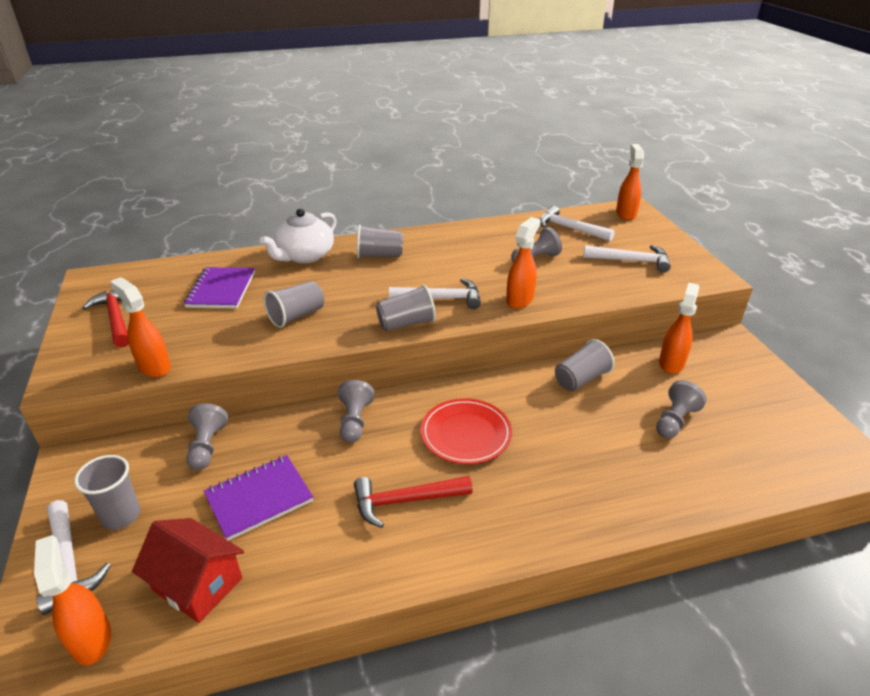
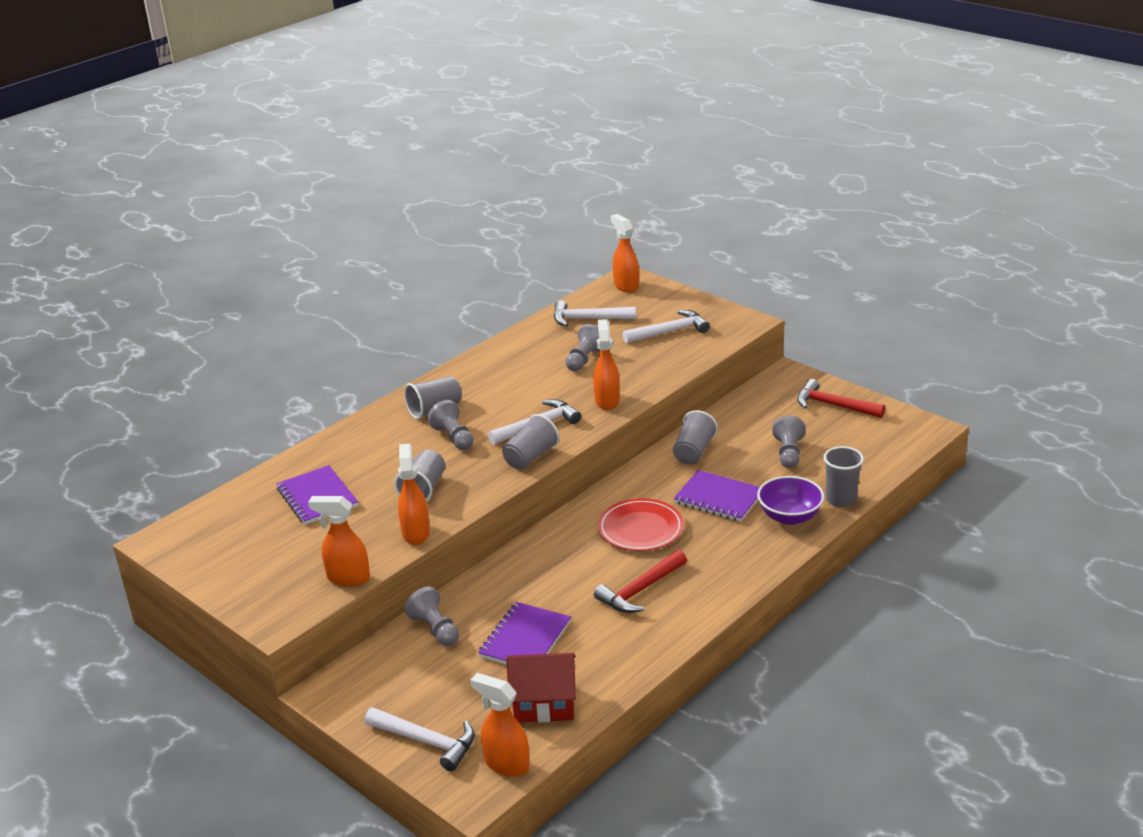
camera: 30 degrees left, 5 degrees down
grey cup [74,455,140,530] -> grey cup moved to [824,446,864,507]
red hammer [82,290,129,348] -> red hammer moved to [797,379,885,418]
white teapot [260,209,337,263] -> none
grey pawn [338,380,374,443] -> grey pawn moved to [427,400,474,450]
orange spray bottle [659,283,699,374] -> orange spray bottle moved to [398,443,430,545]
none -> purple notebook [674,470,760,522]
none -> purple bowl [757,476,824,525]

